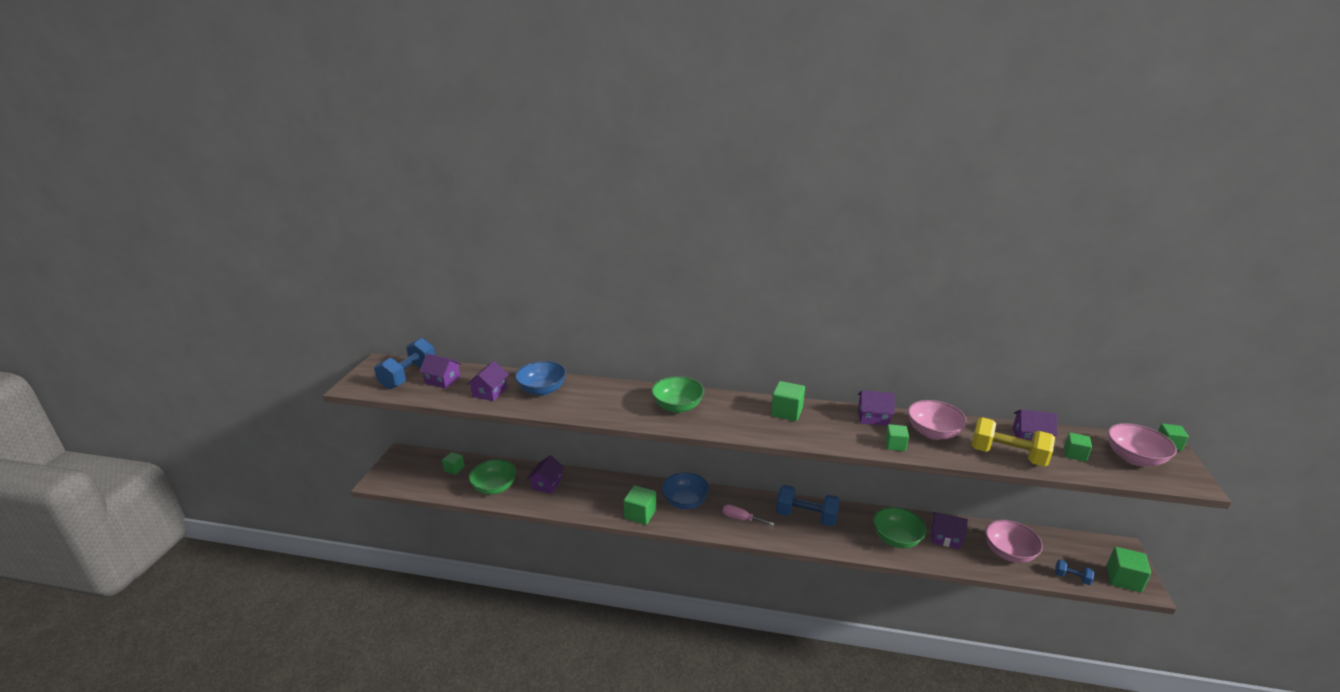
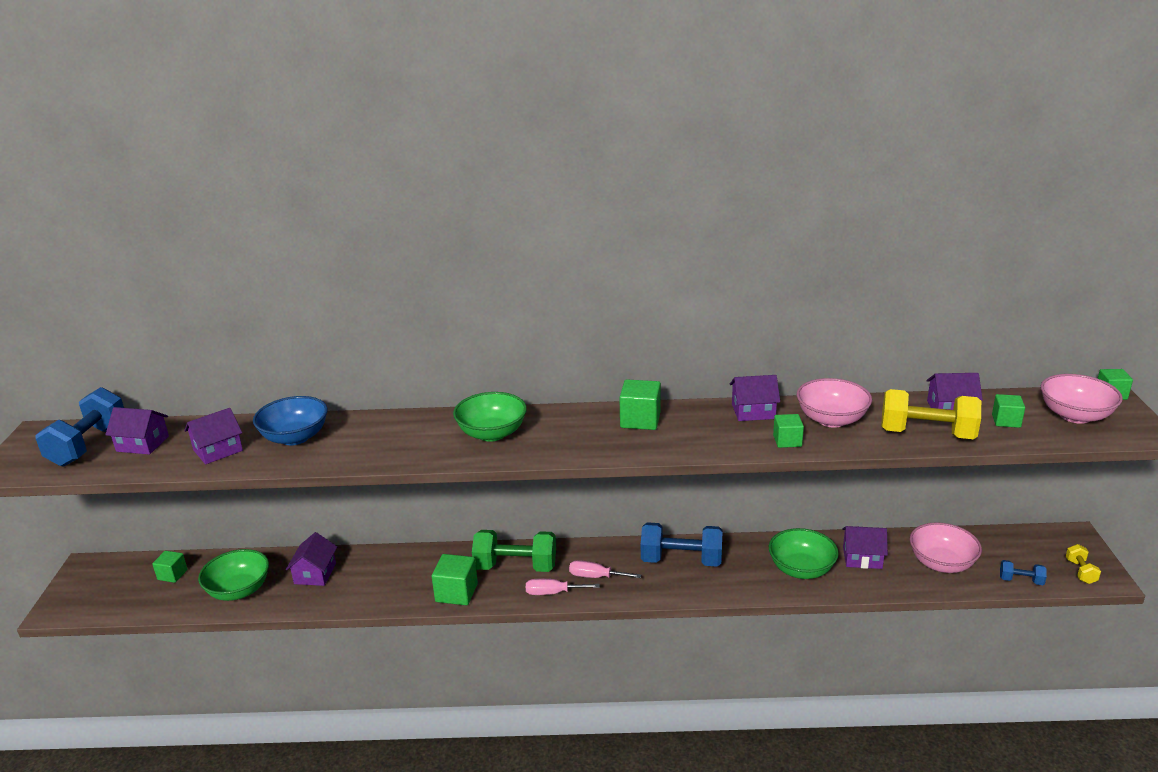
camera: 10 degrees left, 0 degrees up
purple house [467,361,509,401] -> purple house turned 45 degrees clockwise [184,408,243,465]
blue bowl [661,472,710,509] -> green dumbbell [472,530,556,572]
green cube [1107,547,1151,592] -> yellow dumbbell [1066,544,1101,584]
none -> pink screwdriver [526,579,600,595]

